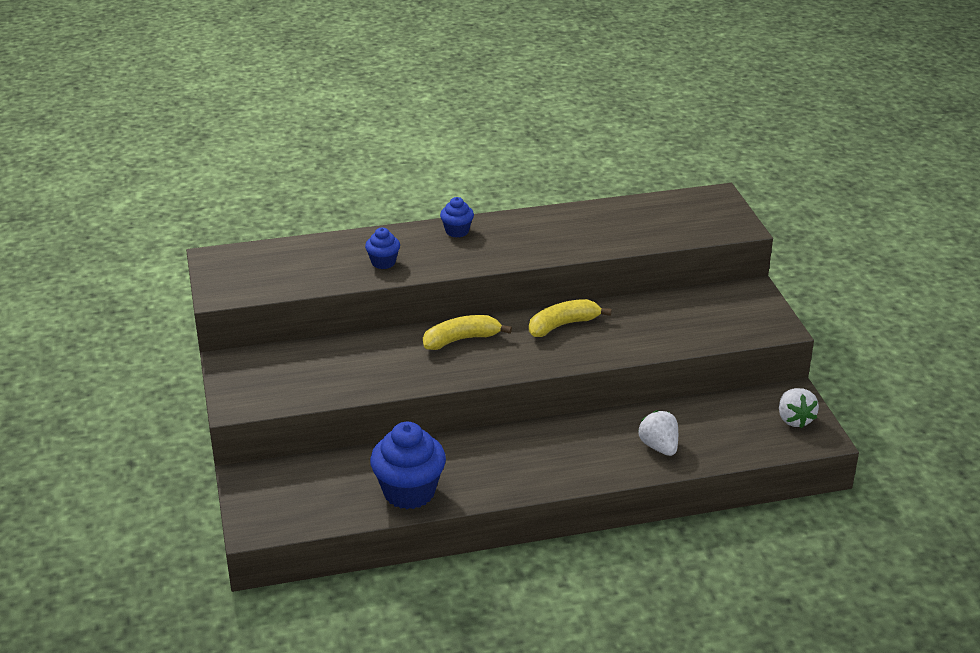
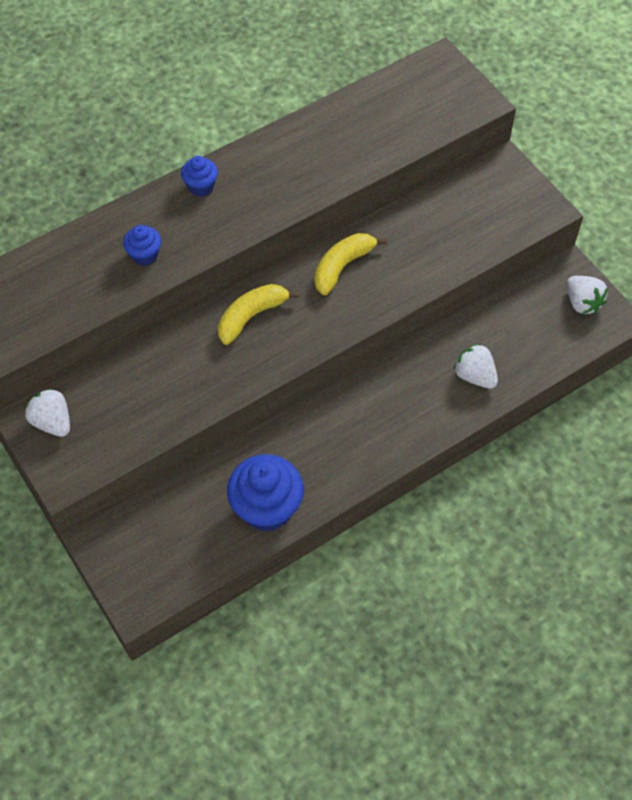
camera: 20 degrees left, 25 degrees up
none -> white strawberry [25,388,70,437]

